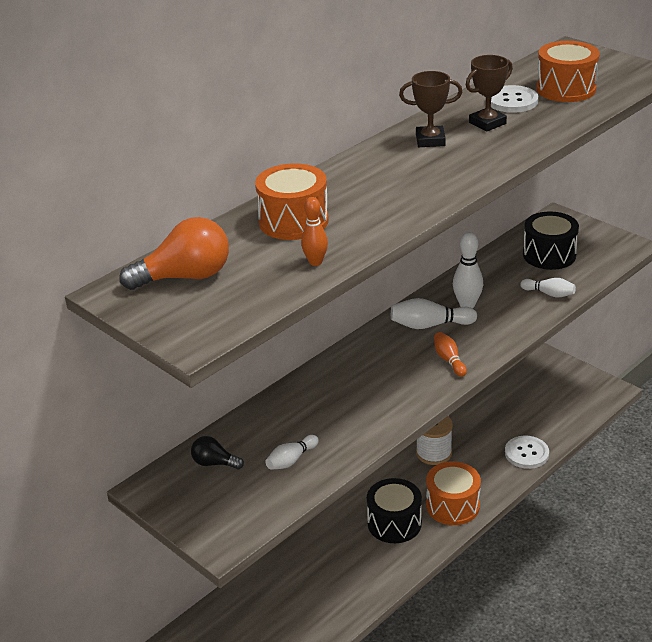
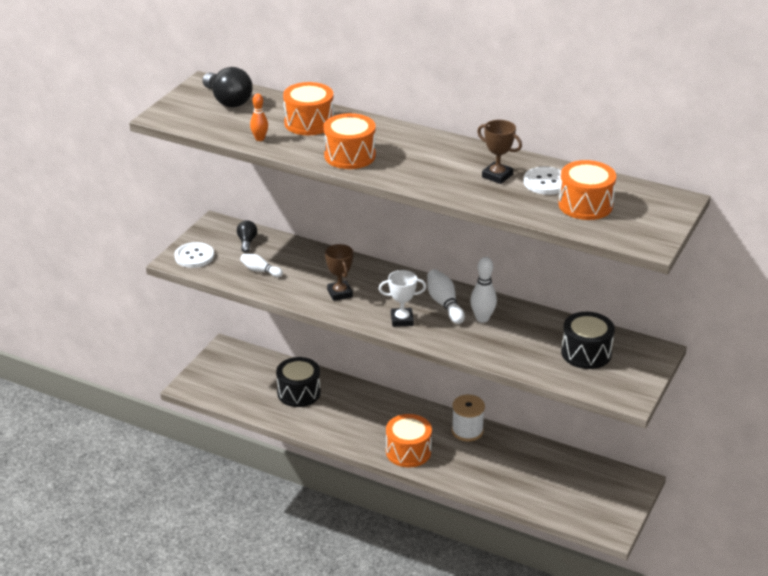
camera: 70 degrees right, 0 degrees up
orange light bulb [119,217,229,290] -> black light bulb [202,67,253,107]
black drum [367,478,422,543] -> black drum moved to [276,357,321,407]
brown trophy [399,71,462,147] -> brown trophy moved to [325,244,353,301]
orange bowling pin [434,332,467,377] -> white trophy [379,270,427,327]
white button [505,436,549,469] -> white button moved to [174,242,214,268]
white bowling pin [520,278,576,298] -> none
none -> orange drum [323,113,376,169]

